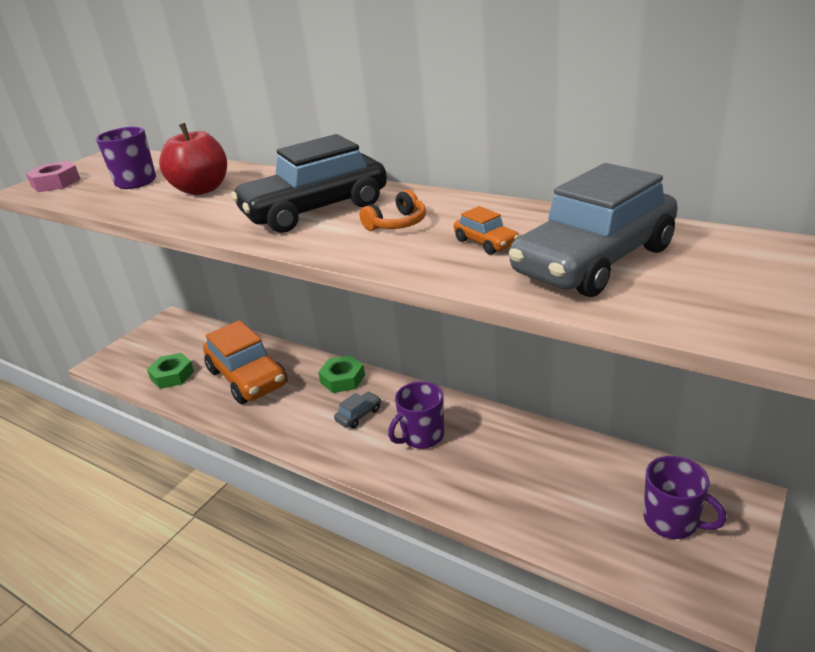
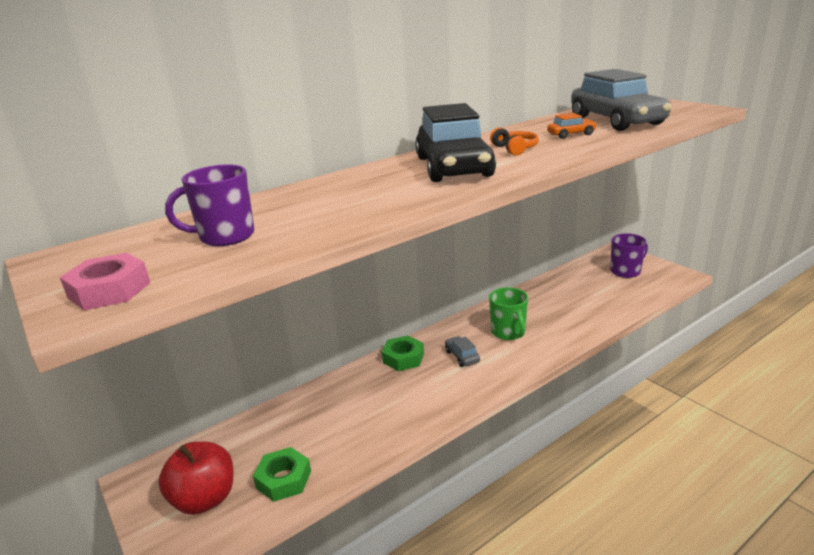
camera: 70 degrees left, 5 degrees down
red apple [159,123,227,195] -> red apple moved to [159,442,233,515]
orange car [203,320,287,404] -> none
purple mug [388,381,444,449] -> green mug [489,287,528,340]

